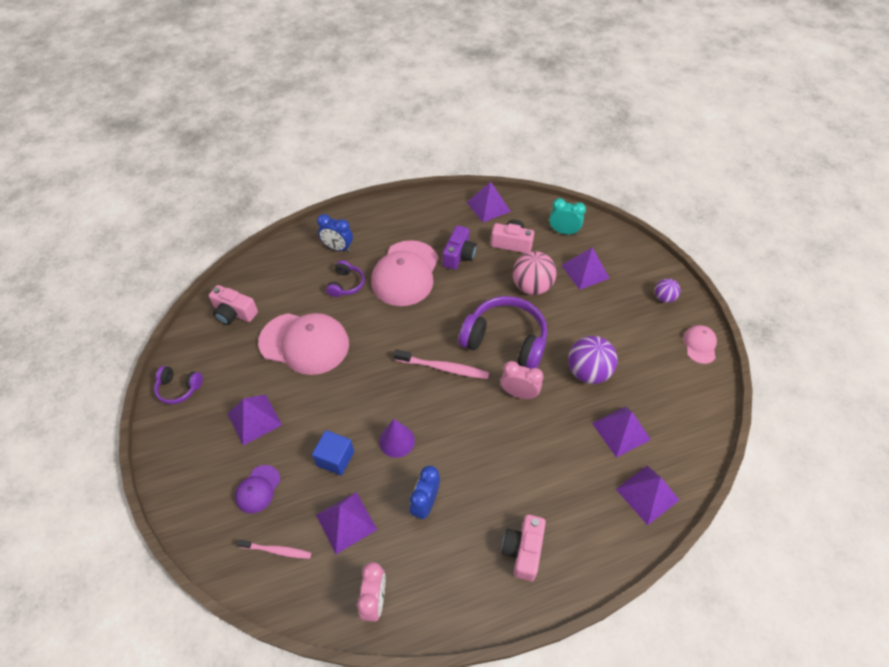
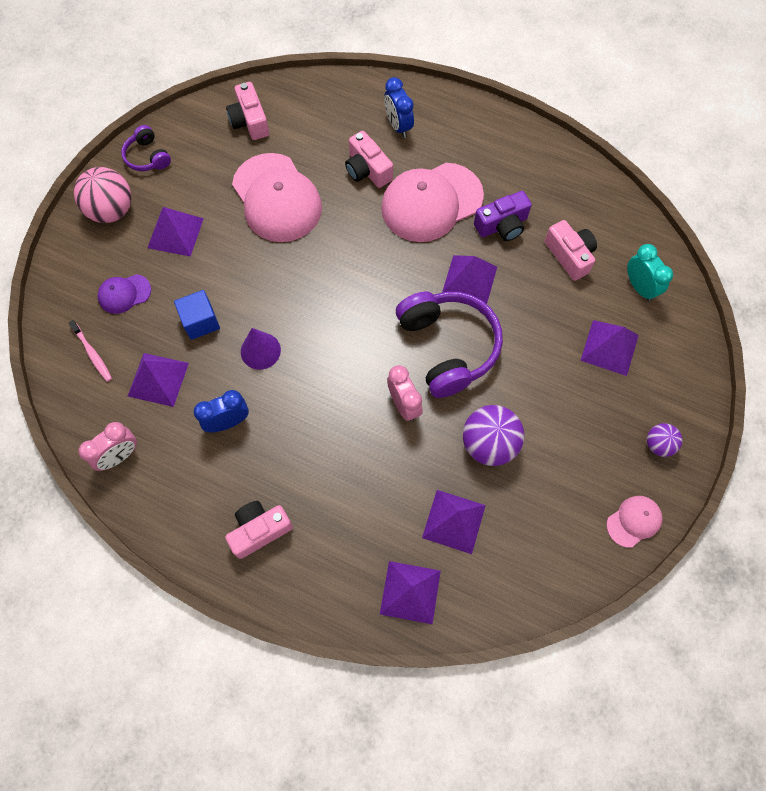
camera: 45 degrees right, 15 degrees up
purple headphones [326,260,365,297] -> pink camera [345,131,393,188]
pink toothbrush [394,349,489,379] -> none
purple pyramid [467,181,511,222] -> purple pyramid moved to [442,255,497,304]
pink ball [513,251,557,295] -> pink ball moved to [74,167,131,223]

